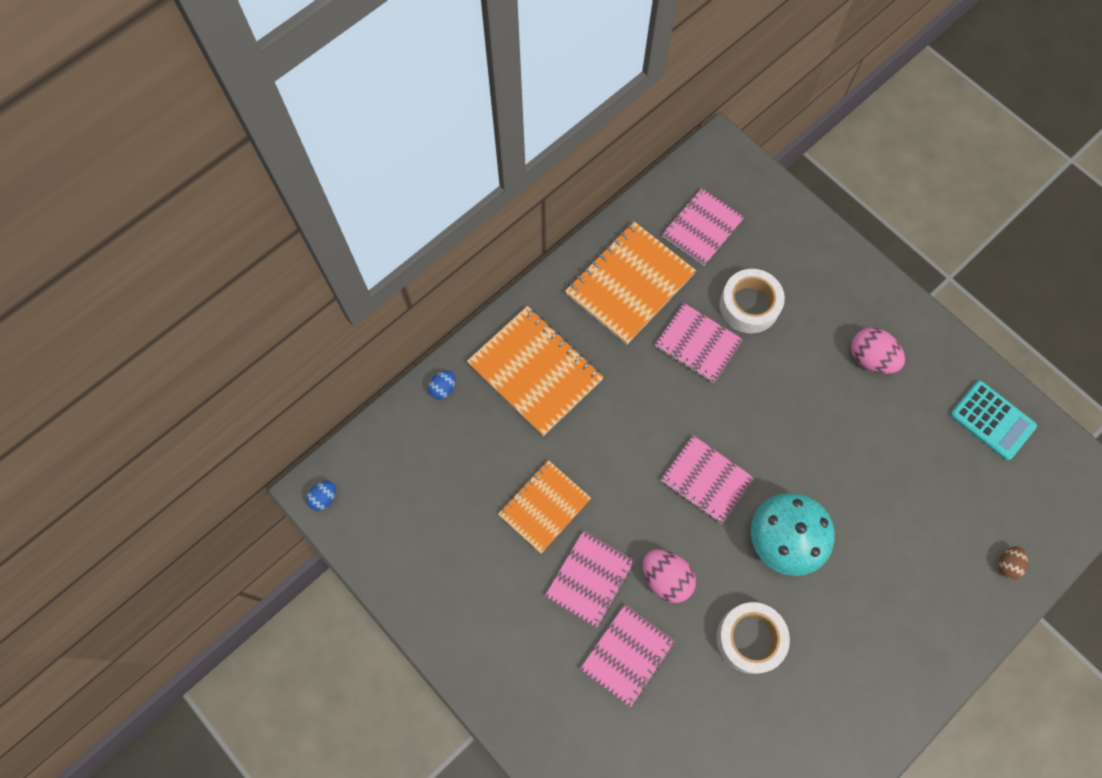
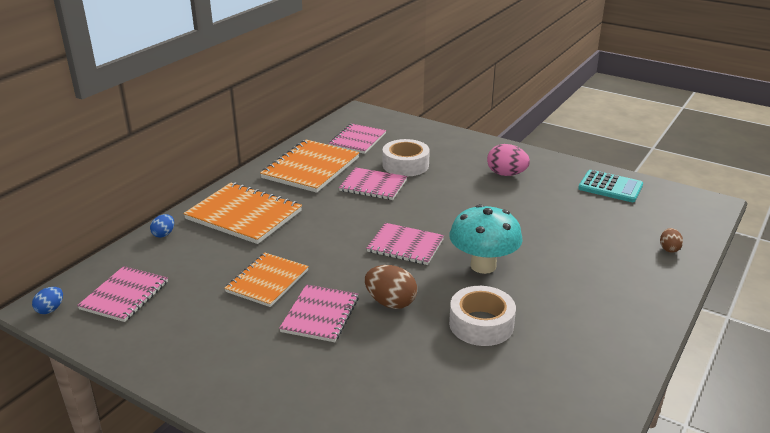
camera: 15 degrees left, 40 degrees down
pink notebook [580,604,675,708] -> pink notebook moved to [77,266,168,322]
pink egg [643,549,696,603] -> brown egg [365,265,417,309]

